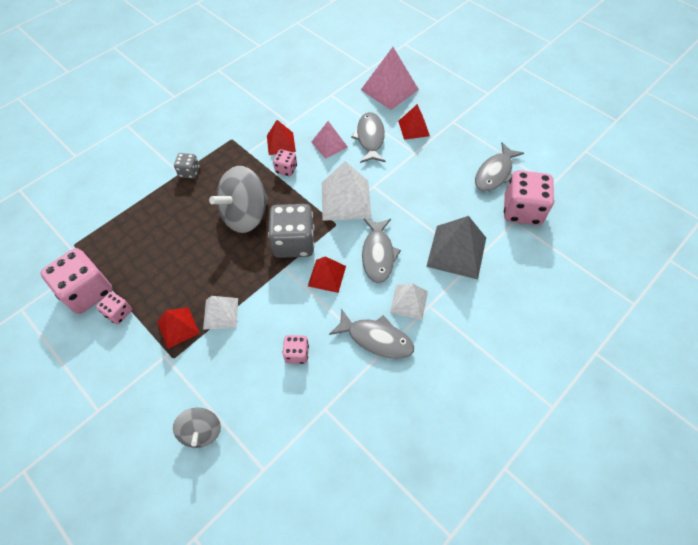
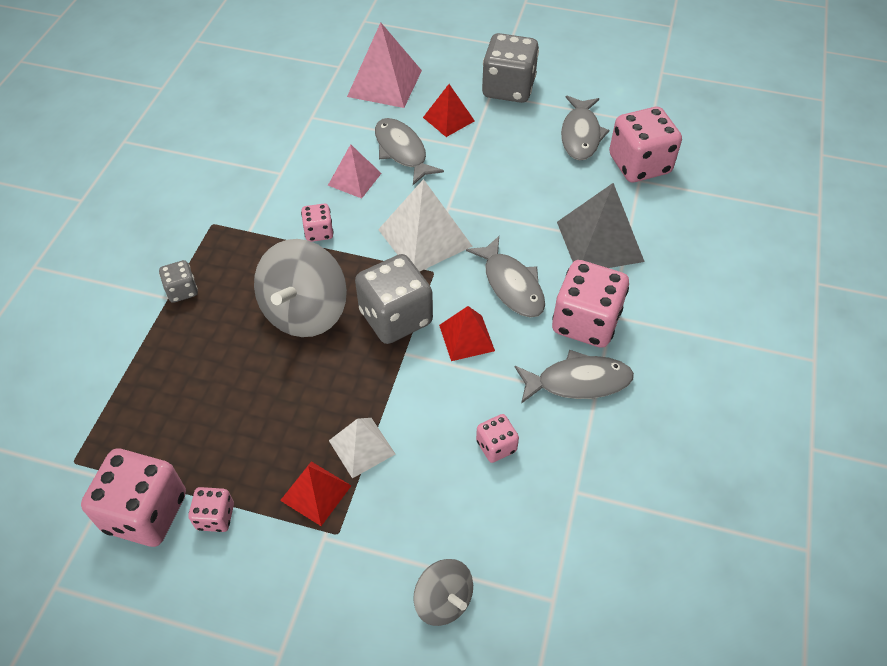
camera: 30 degrees left, 5 degrees down
red pyramid [267,120,296,155] -> none
white pyramid [390,283,428,320] -> pink dice [552,260,629,348]
none -> grey dice [482,33,539,103]

